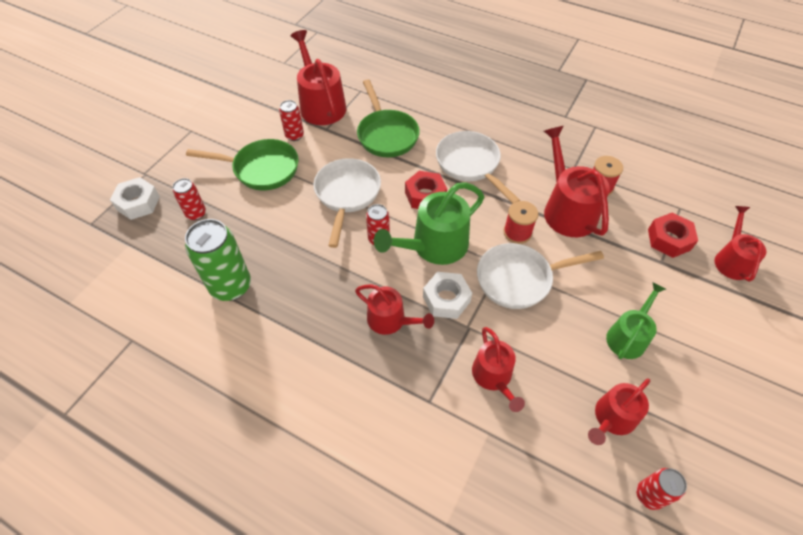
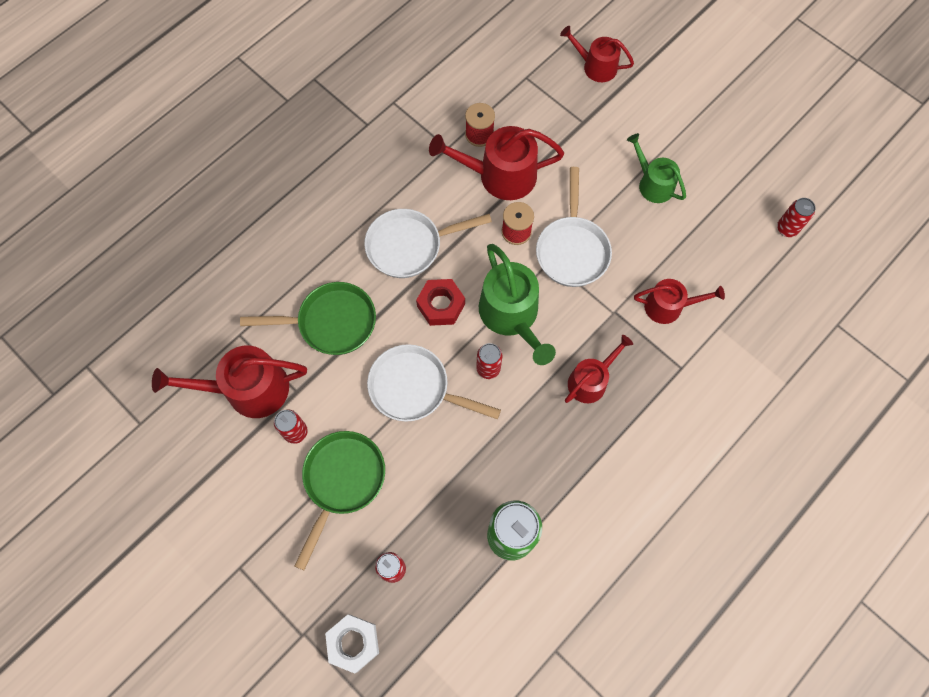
camera: 75 degrees left, 15 degrees up
white nut [423,272,472,319] -> none
red watering can [588,378,650,445] -> none
red nut [648,213,698,258] -> none

